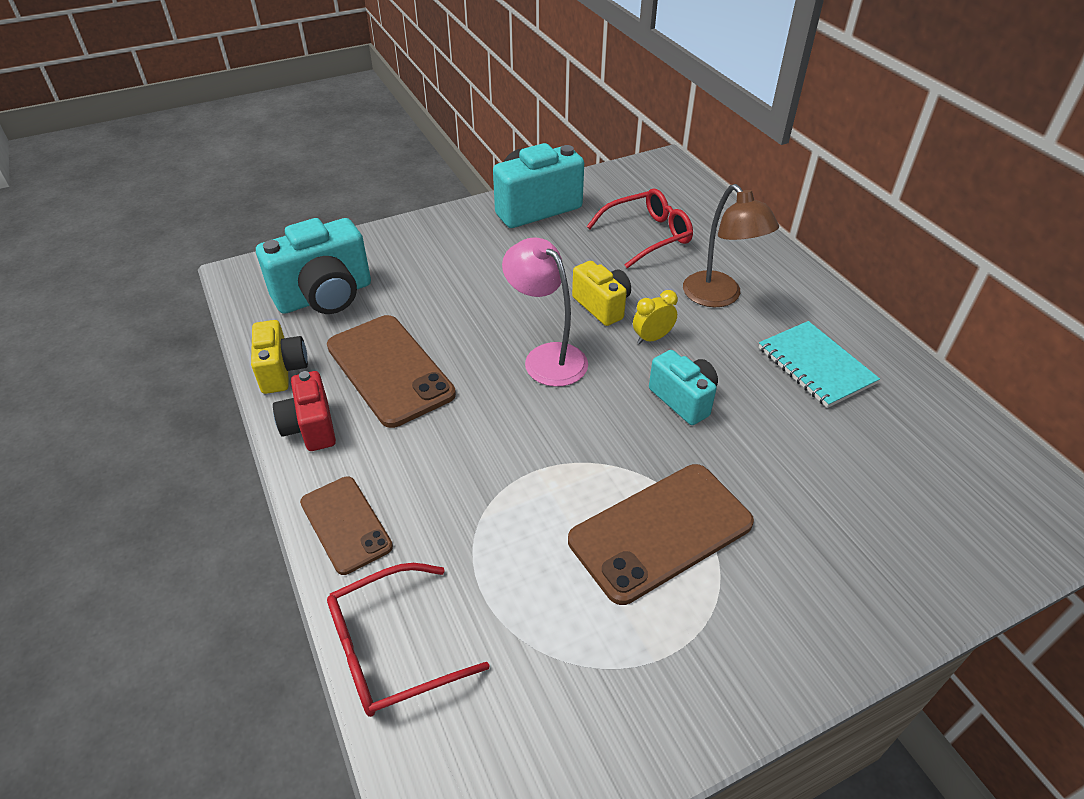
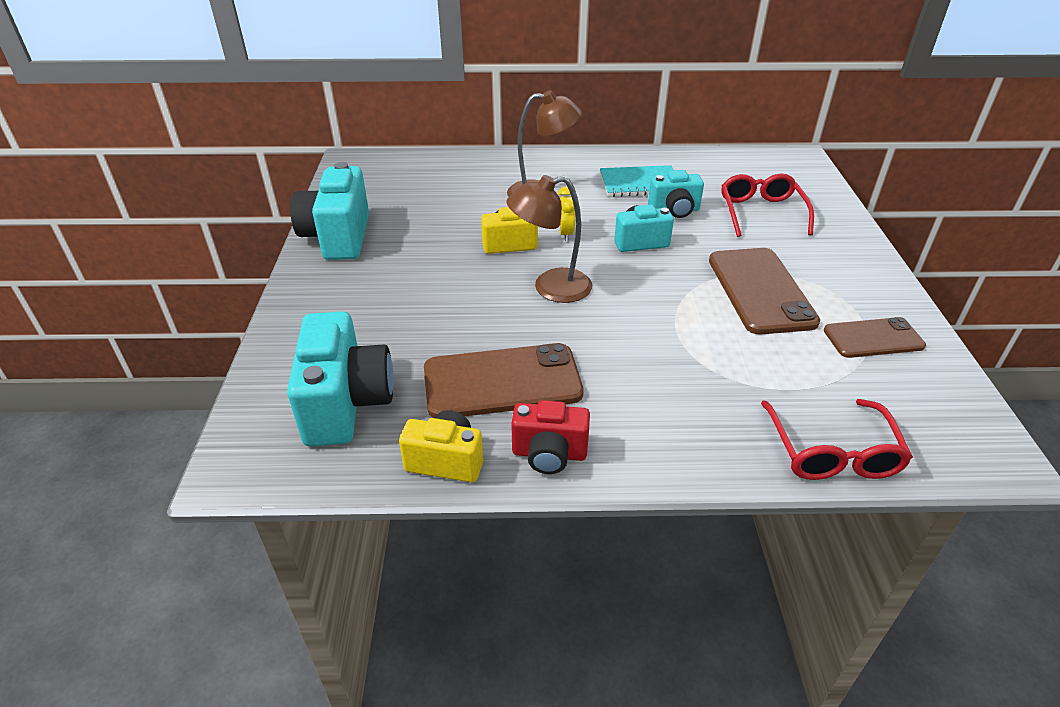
camera: 65 degrees left, 5 degrees down
brown phone [300,476,393,575] -> brown phone moved to [824,317,926,358]
pink lamp [502,237,588,387] -> brown lamp [506,175,592,303]
red glasses [587,188,693,268] -> red glasses moved to [721,174,814,237]
none -> turquoise camera [648,170,704,218]

